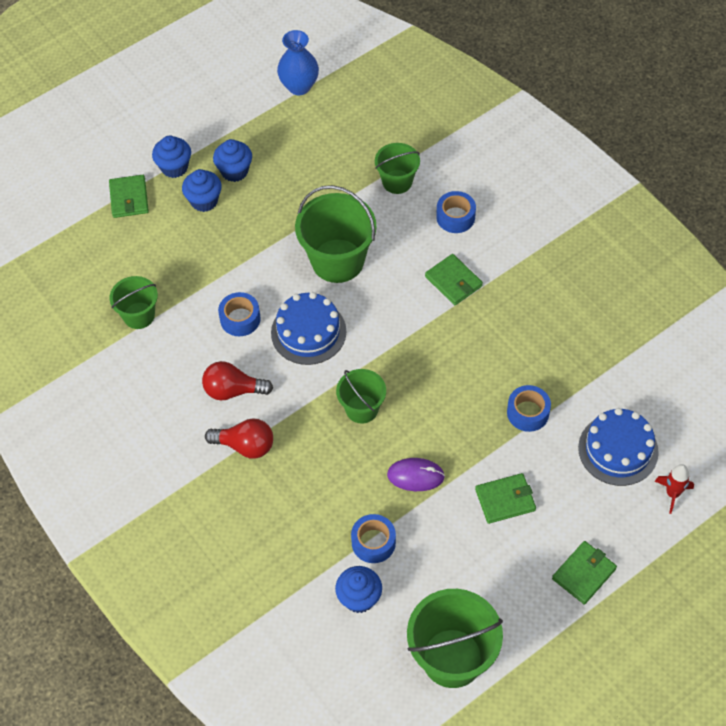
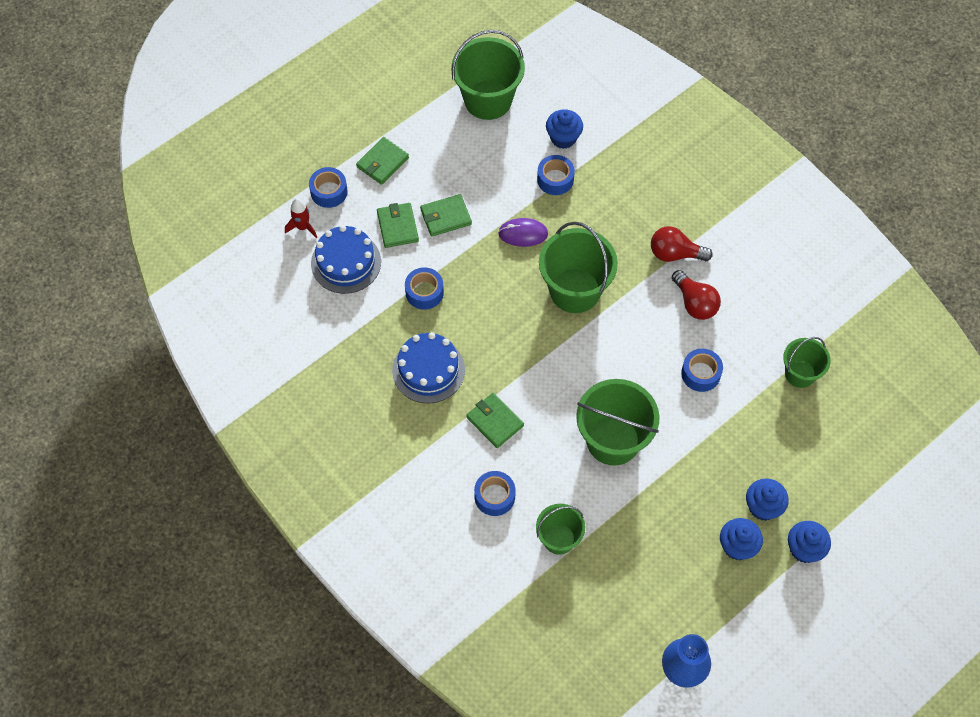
camera: 175 degrees right, 5 degrees up
green wallet [109,175,149,218] -> green wallet moved to [377,203,419,248]
red light bulb [202,361,273,400] -> red light bulb turned 60 degrees clockwise [672,270,721,320]
blue cake [271,292,346,365] -> blue cake moved to [392,332,465,403]
green bucket [336,369,386,423] -> green bucket [539,222,618,313], size x1.70
none -> blue tape [309,167,348,208]

